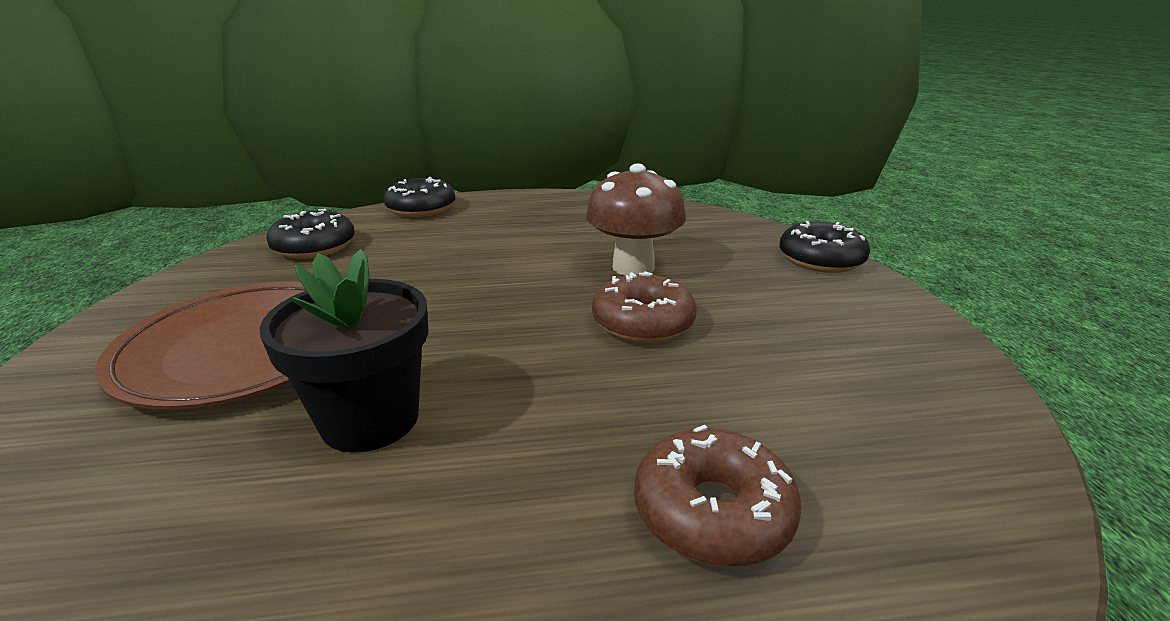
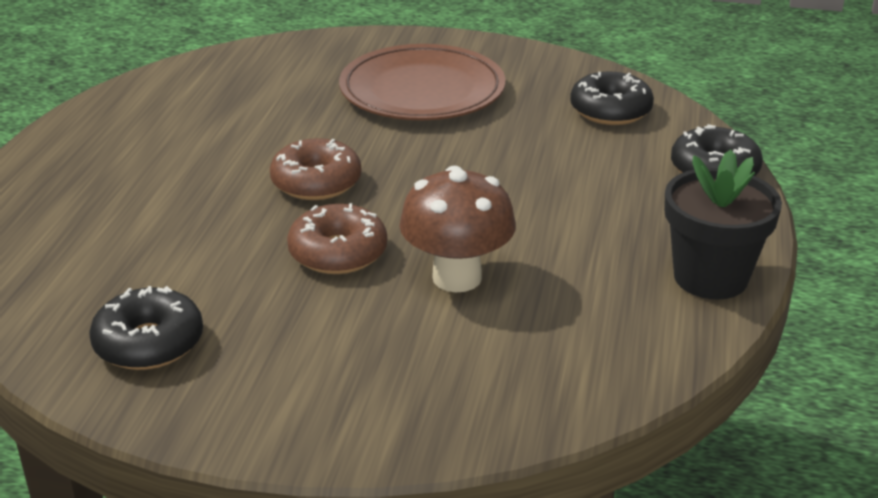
camera: 110 degrees right, 5 degrees up
black flower pot [259,249,429,453] -> black flower pot moved to [664,150,782,300]
brown donut [634,425,802,567] -> brown donut moved to [270,138,361,200]
black donut [779,221,870,273] -> black donut moved to [89,286,203,370]

